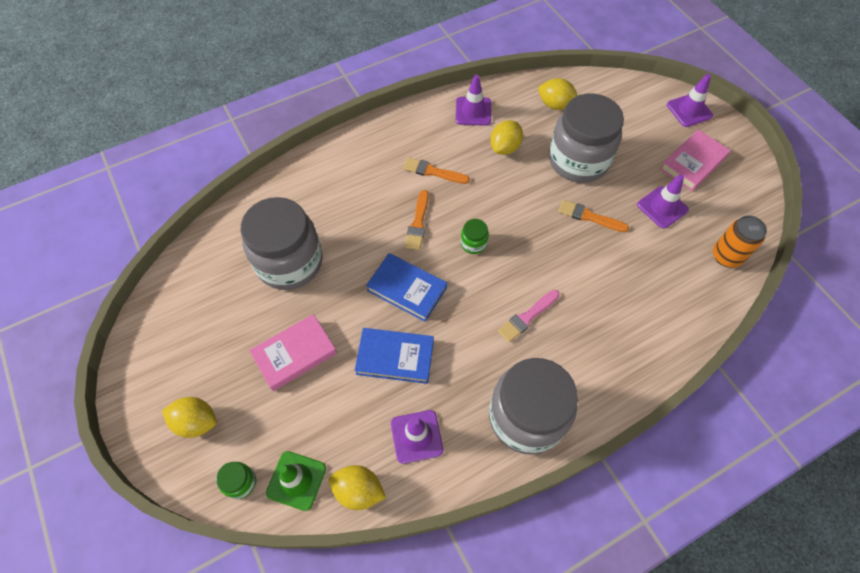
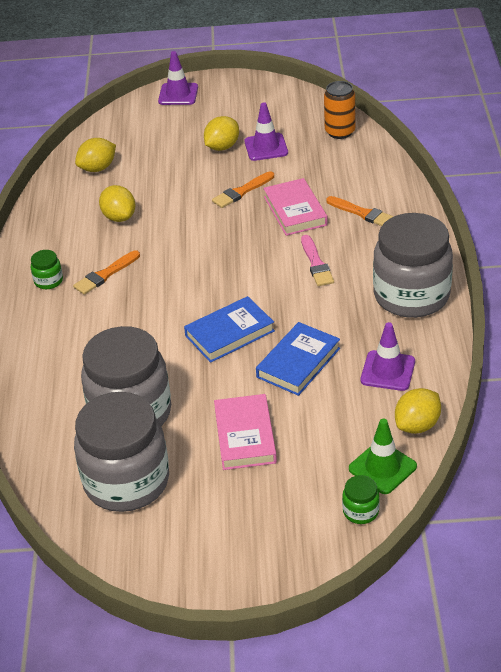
camera: 60 degrees left, 20 degrees down
yellow lemon [162,397,217,438] -> yellow lemon moved to [204,116,239,151]
orange brush [405,190,428,250] -> orange brush moved to [326,196,394,226]
purple traffic cone [456,75,491,126] -> none
green jar [461,219,489,254] -> green jar moved to [31,250,63,289]
grey jar [549,94,624,183] -> grey jar moved to [74,392,169,512]
pink book [660,130,731,191] -> pink book moved to [263,178,328,236]

